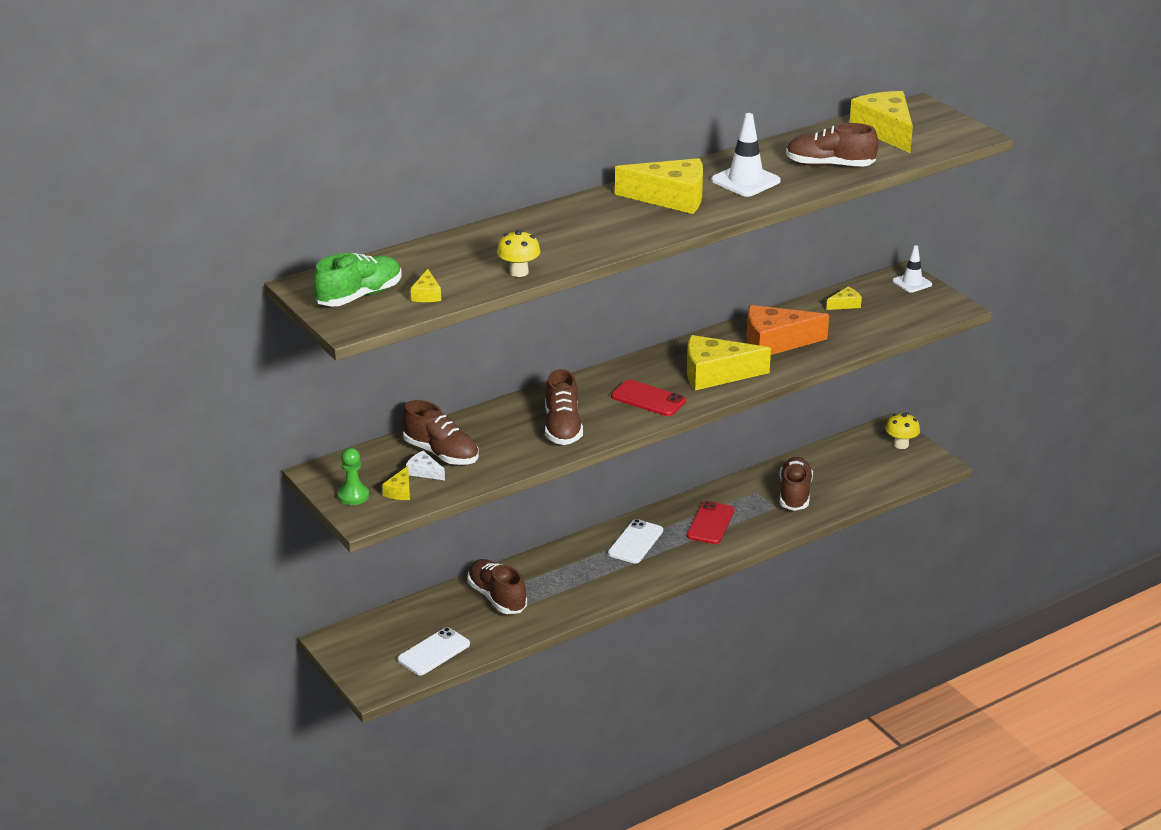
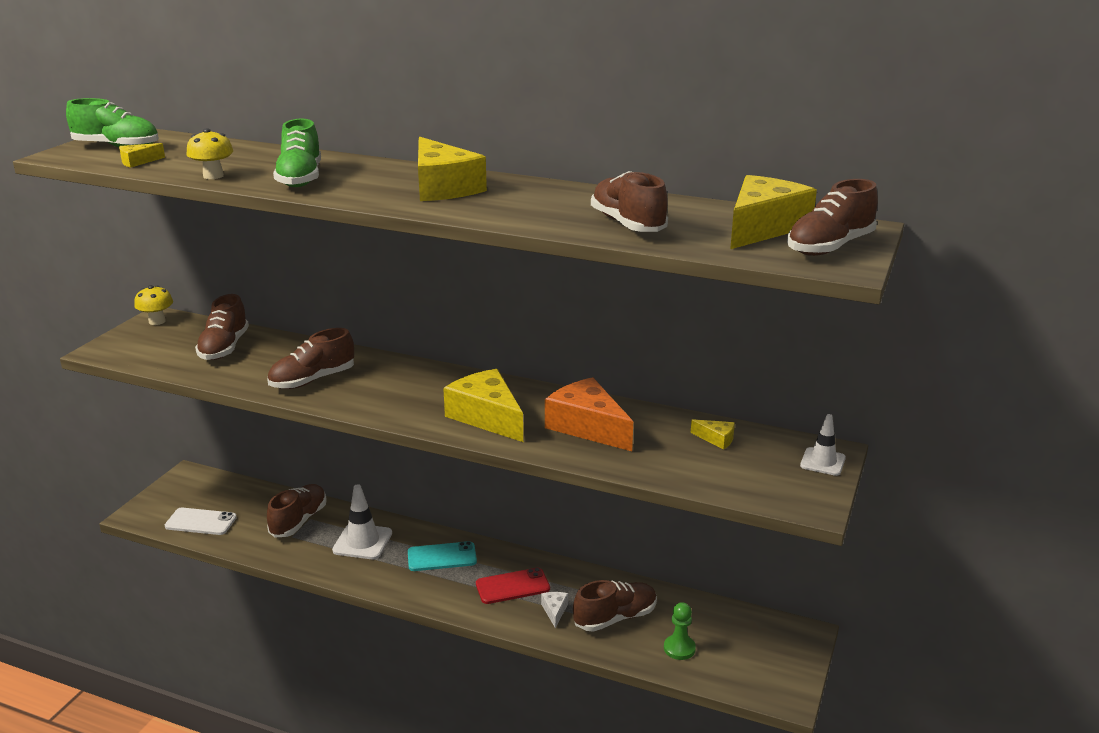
camera: 55 degrees right, 5 degrees down
green pawn [337,448,369,505] -> green pawn moved to [664,602,696,660]
yellow cheese [382,466,410,500] -> none
white cheese [406,451,445,480] -> white cheese moved to [541,592,568,628]
white phone [608,519,663,563] -> turquoise phone [408,541,477,571]
red phone [611,380,686,416] -> none
white traffic cone [711,113,781,197] -> white traffic cone moved to [332,484,392,559]
yellow mushroom [886,412,920,449] -> yellow mushroom moved to [134,285,173,325]
none -> green shoe [273,119,321,187]
none -> brown shoe [787,179,878,256]

